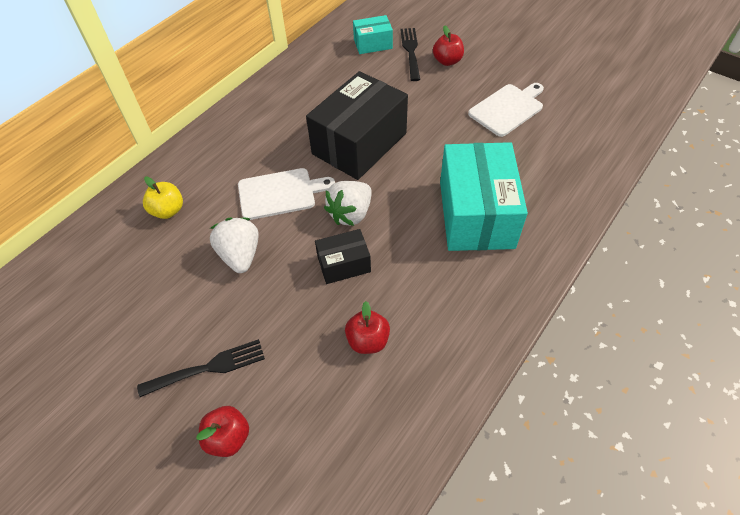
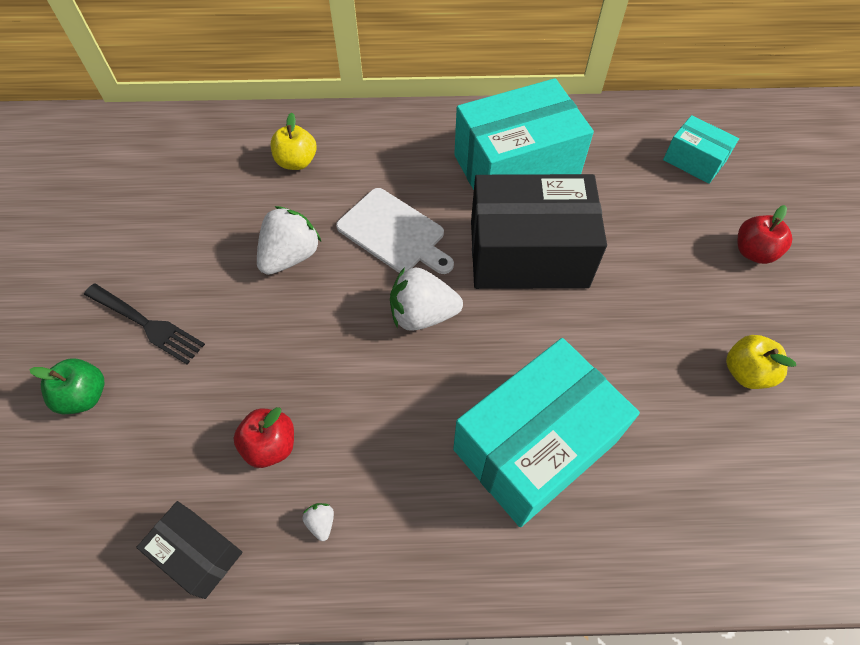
camera: 50 degrees right, 5 degrees up
red apple [196,406,249,457] -> green apple [29,359,104,414]
black box [315,229,371,284] -> black box moved to [136,501,243,599]
black fork [400,28,420,81] -> none
white cutting board [468,83,544,137] -> yellow apple [726,335,796,389]
none -> white strawberry [303,503,334,541]
none -> turquoise box [454,78,594,190]

